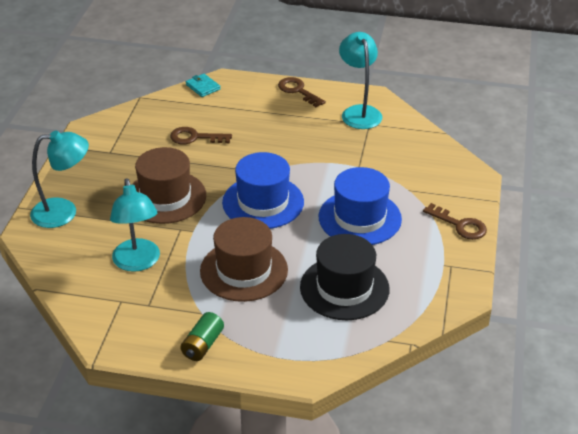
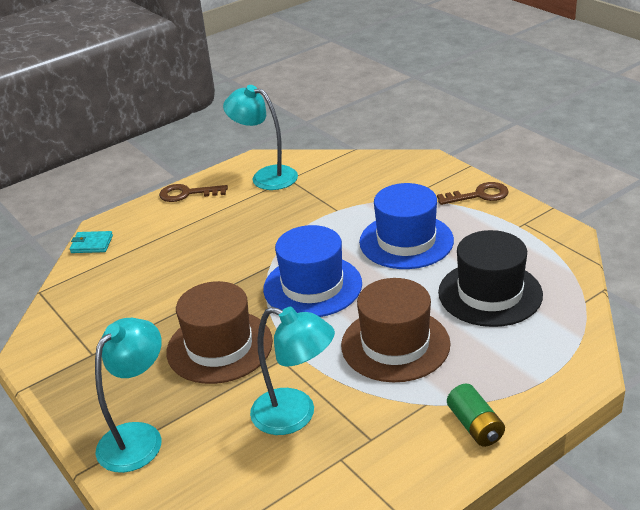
camera: 45 degrees left, 5 degrees down
brown key [170,127,232,144] -> none

